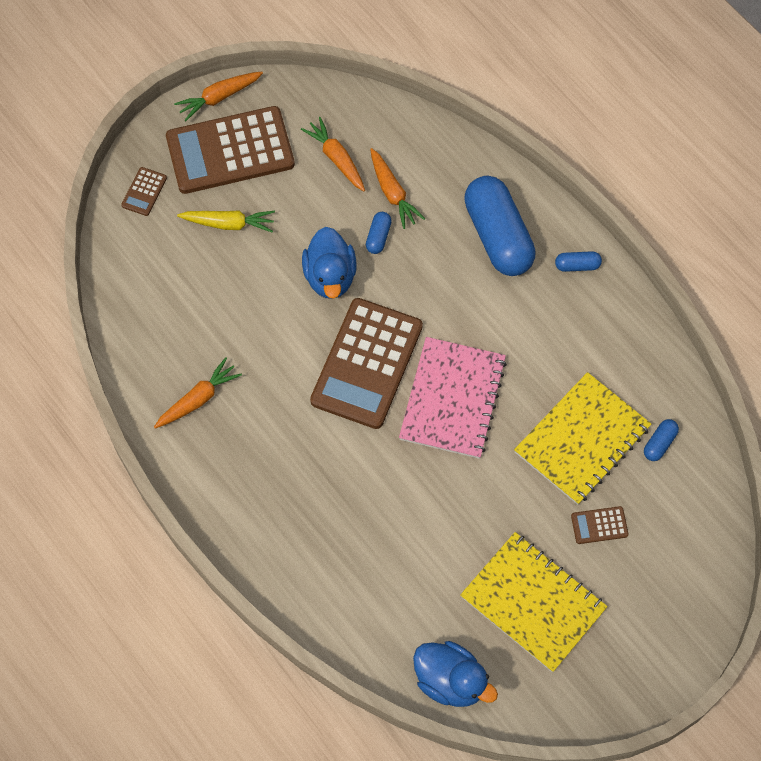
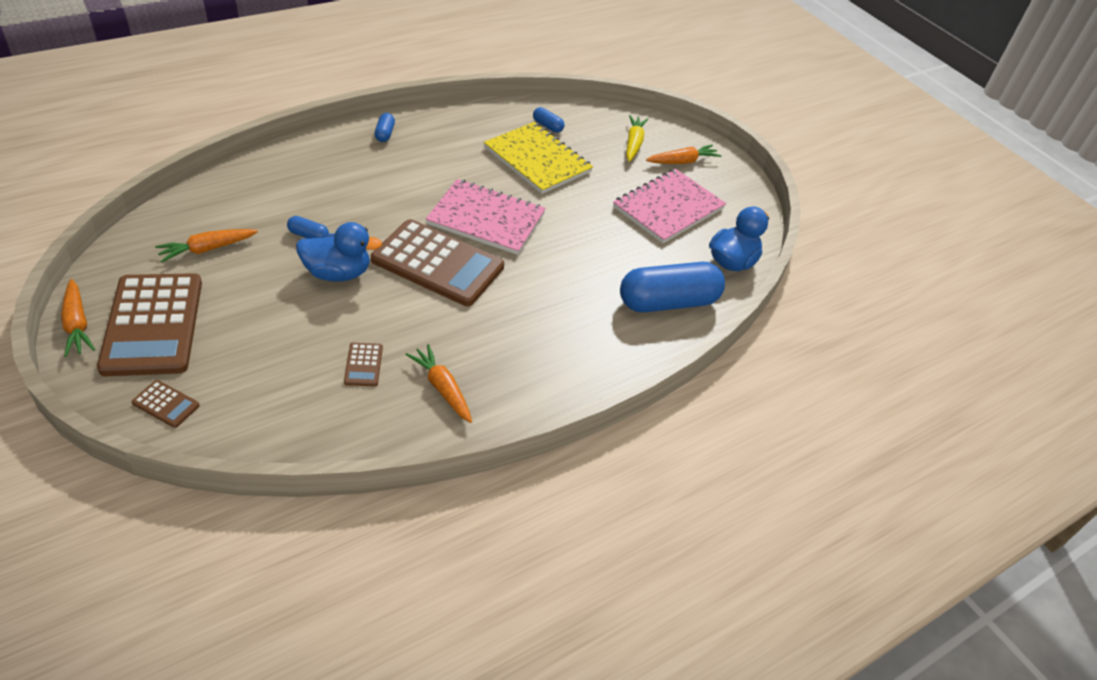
camera: 90 degrees left, 20 degrees down
yellow carrot [177,211,275,233] -> yellow carrot moved to [626,115,648,162]
orange carrot [370,148,425,229] -> orange carrot moved to [646,144,722,164]
yellow notebook [460,532,608,672] -> pink notebook [613,169,726,243]
blue capsule [464,176,536,276] -> blue capsule moved to [620,262,725,312]
brown calculator [571,506,629,544] -> brown calculator moved to [344,343,383,387]

